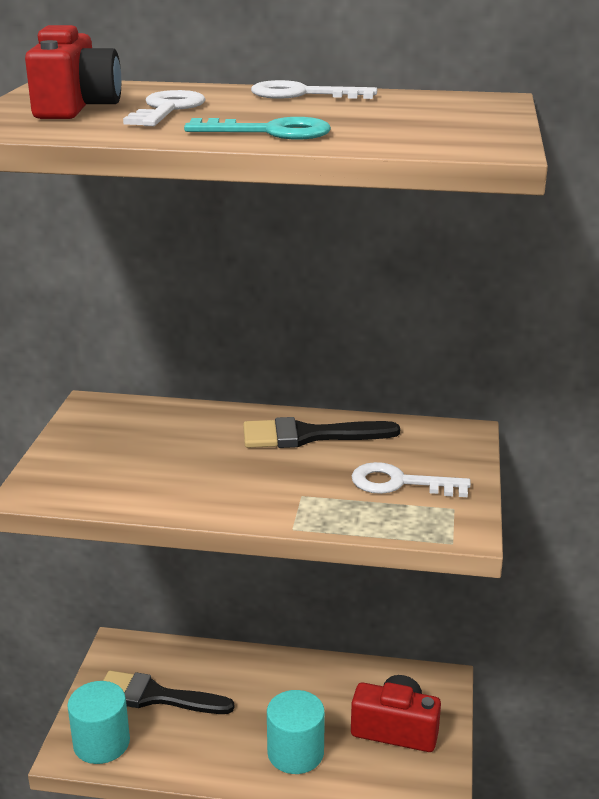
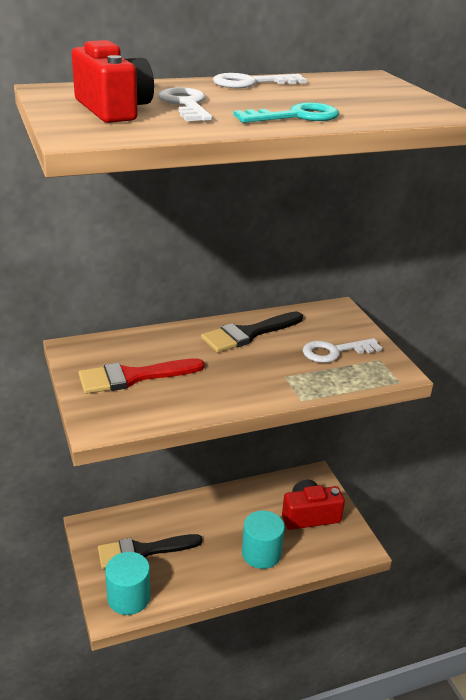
camera: 30 degrees left, 5 degrees up
none -> red brush [79,358,205,394]

